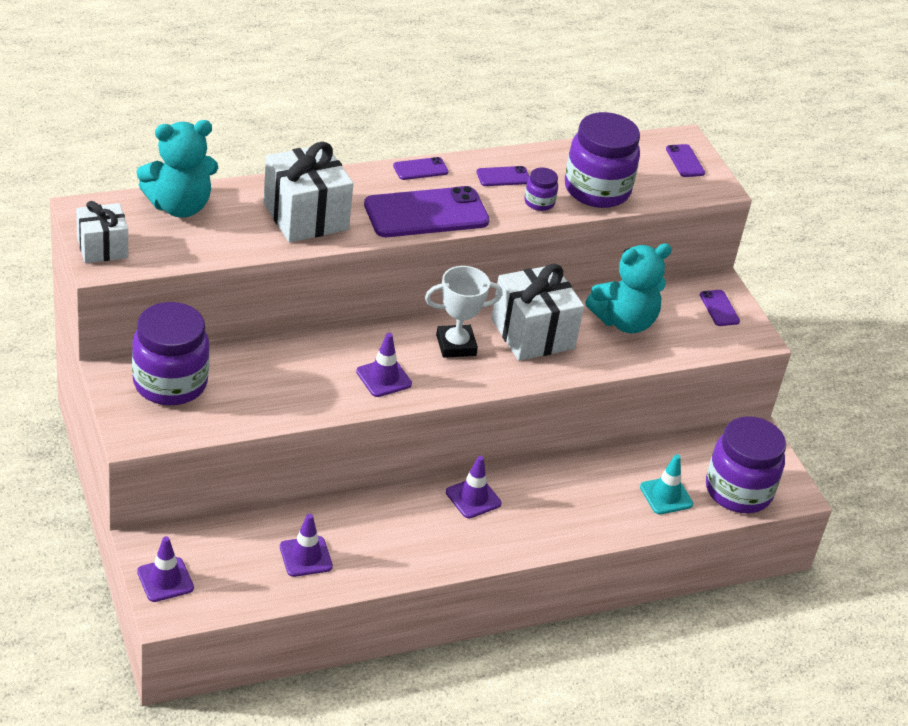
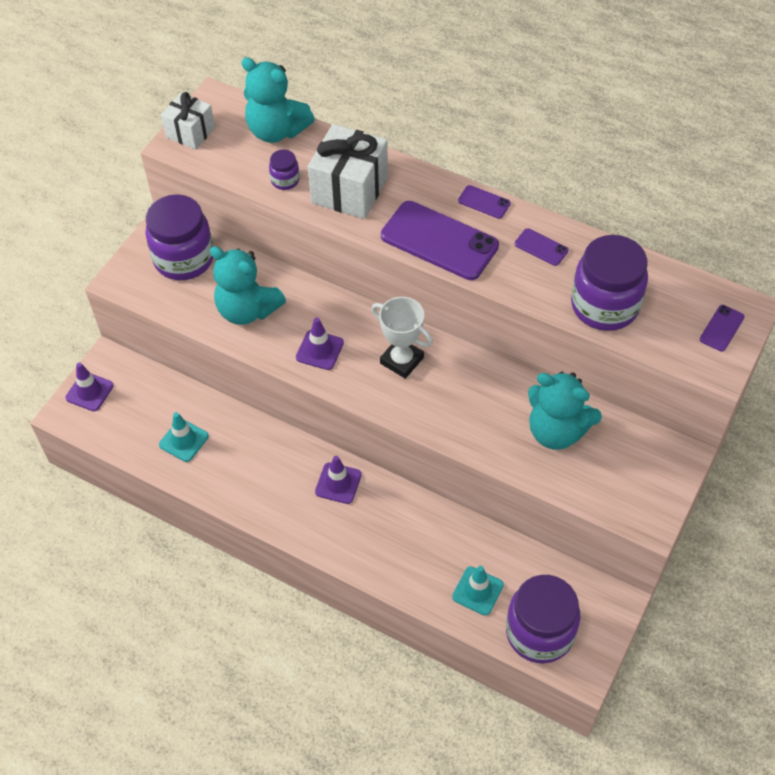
camera: 55 degrees right, 15 degrees up
purple traffic cone [280,514,333,577] -> turquoise traffic cone [159,412,209,462]
white gift [491,264,584,361] -> none
purple jar [524,167,558,211] -> purple jar moved to [269,150,300,190]
purple phone [700,290,740,326] -> none
none -> turquoise teddy bear [210,246,286,325]

